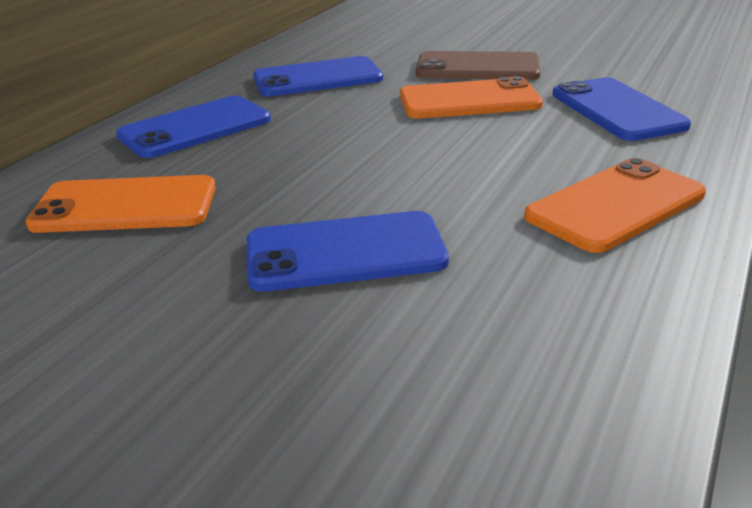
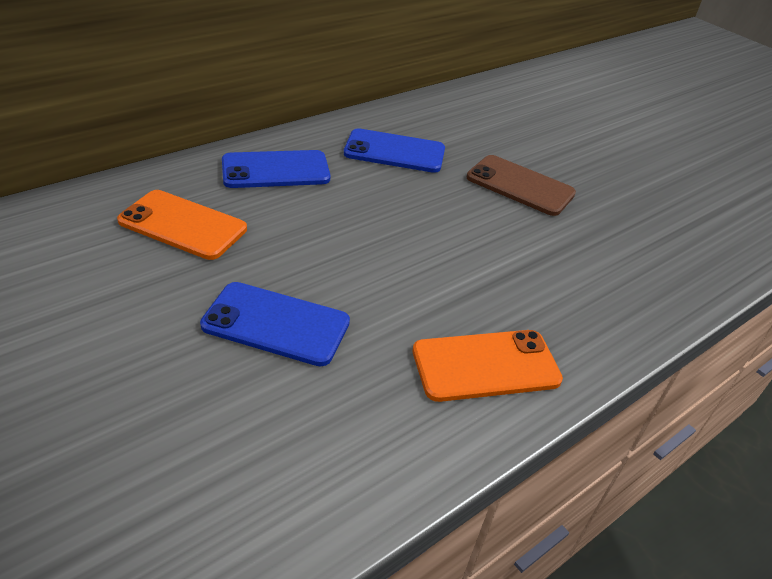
camera: 20 degrees right, 10 degrees up
orange phone [400,76,543,119] -> none
blue phone [552,77,691,141] -> none

